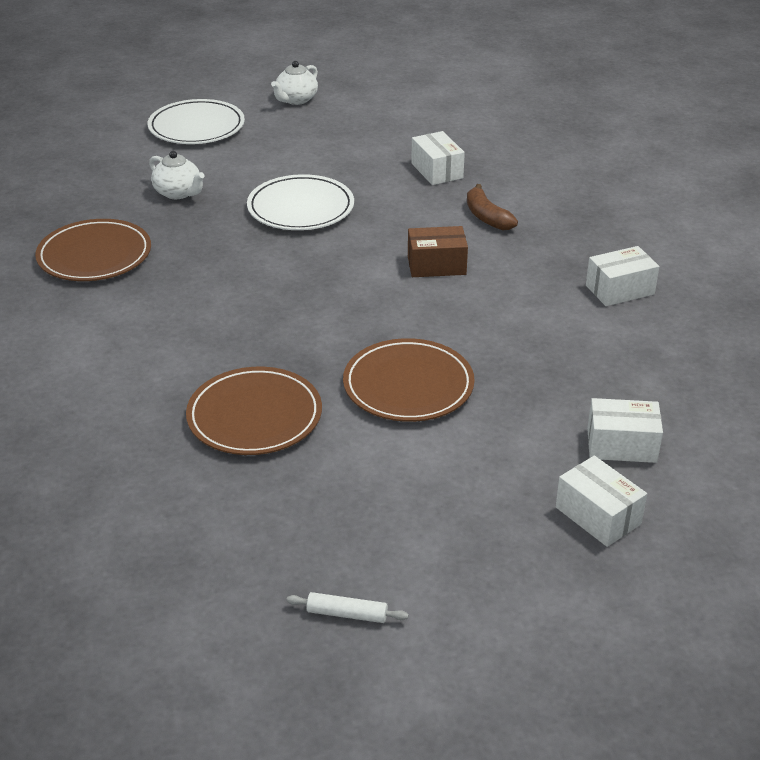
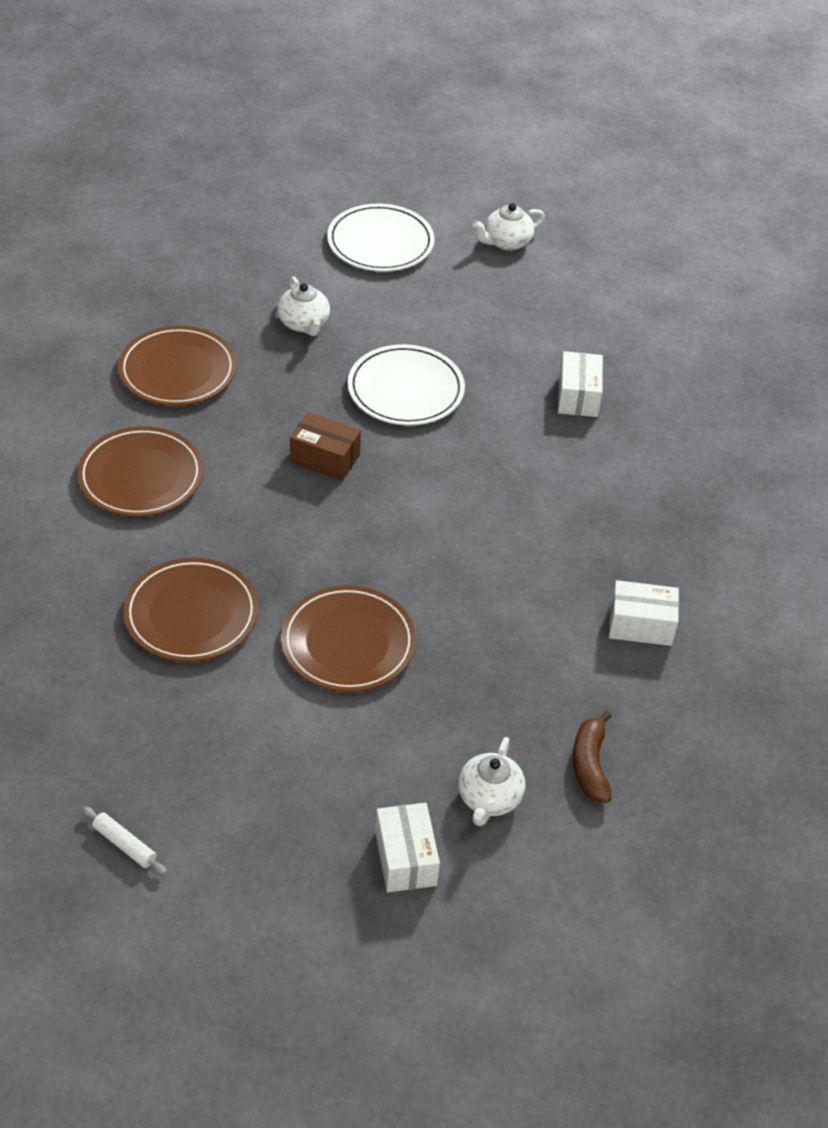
camera: 25 degrees right, 10 degrees up
brown box [408,226,468,277] -> brown box moved to [290,412,361,481]
brown banana [467,184,518,230] -> brown banana moved to [573,711,612,803]
white box [587,398,663,463] -> white teapot [458,737,526,826]
none -> brown plate [77,426,203,517]

